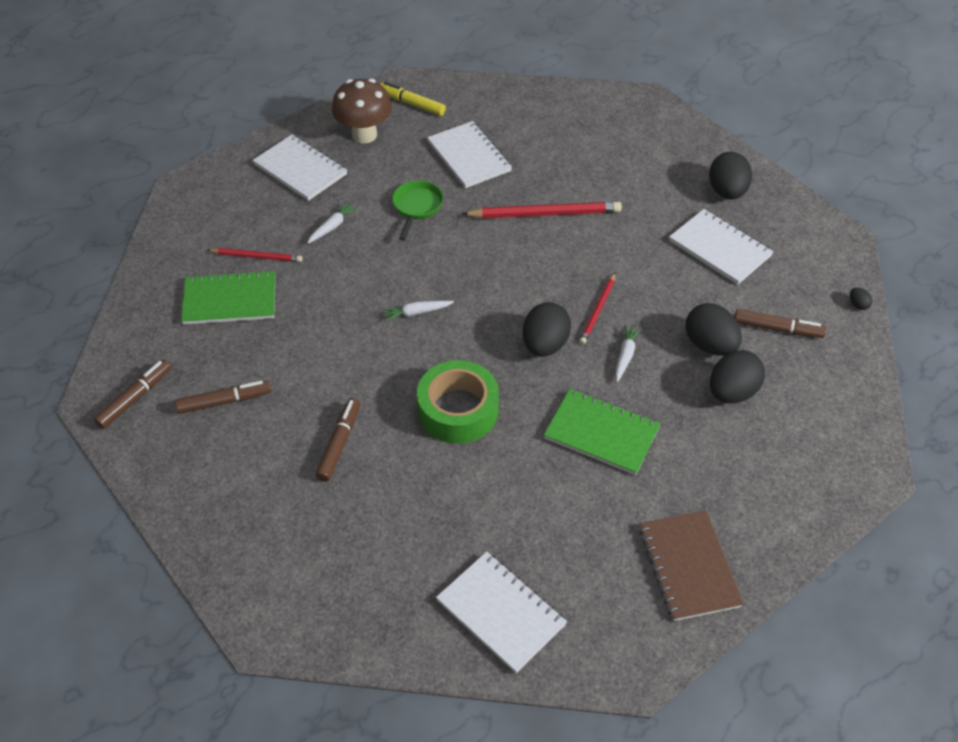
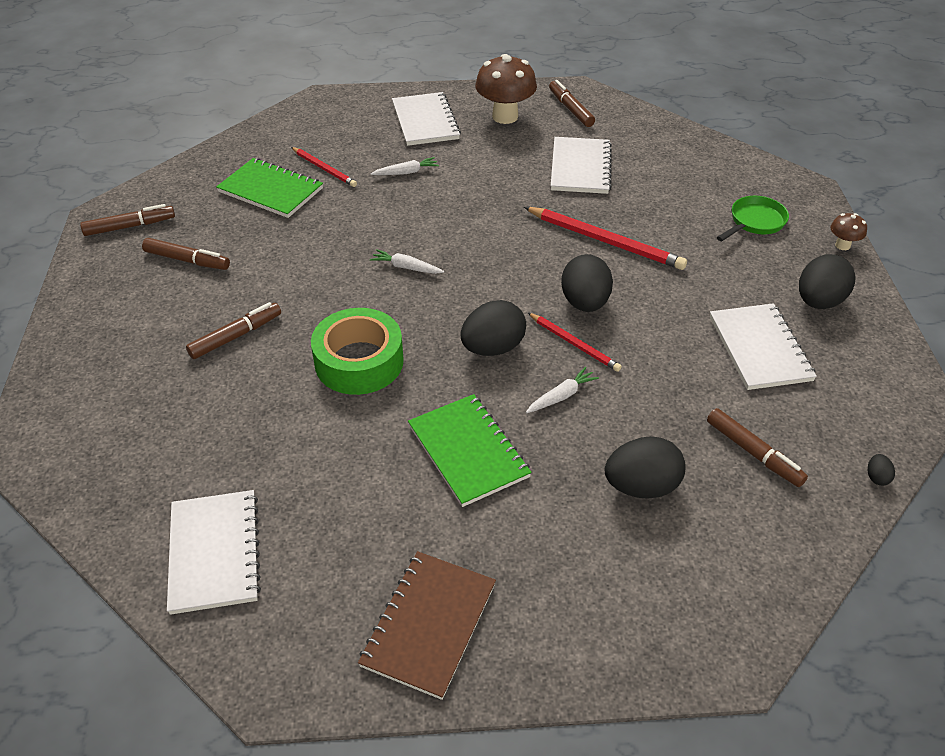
camera: 35 degrees right, 5 degrees down
yellow marker [380,81,446,116] -> brown marker [549,80,595,127]
green pan [392,181,443,241] -> green pan moved to [717,196,789,241]
red pencil [579,273,615,344] -> red pencil turned 105 degrees counterclockwise [528,313,622,372]
black egg [685,303,742,356] -> black egg moved to [561,254,613,312]
none -> brown mushroom [831,213,867,250]

